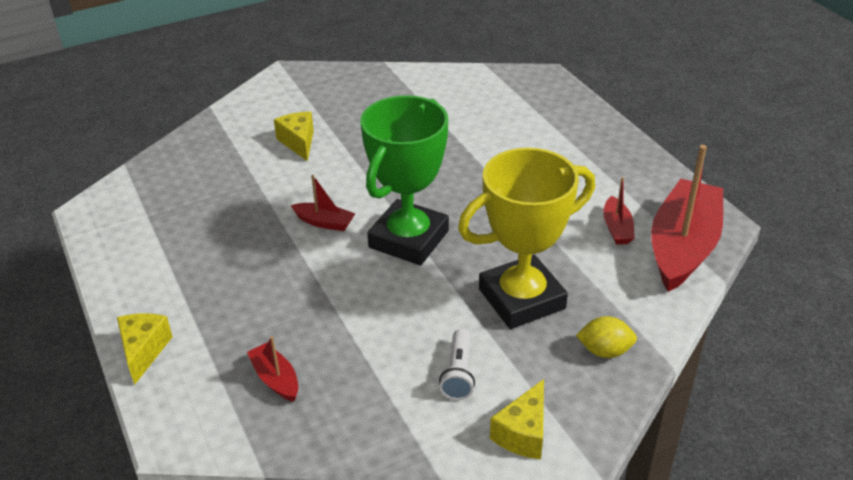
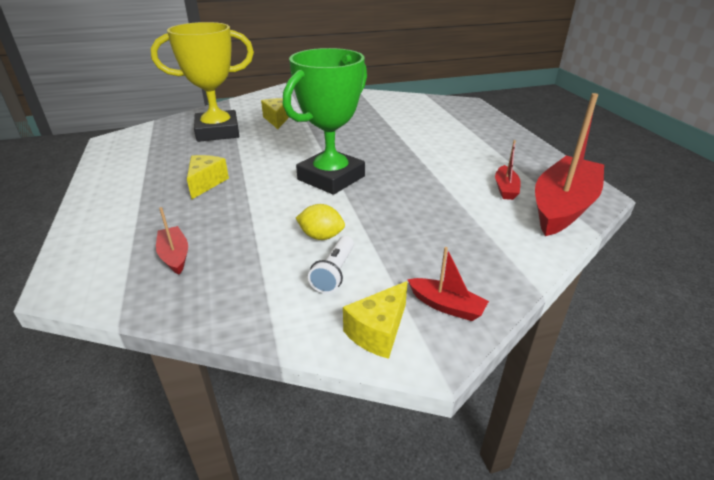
camera: 10 degrees right, 5 degrees down
yellow cheese [117,313,173,385] -> yellow cheese moved to [187,155,229,199]
red boat [291,175,355,231] -> red boat moved to [407,247,489,321]
yellow trophy [458,148,595,329] -> yellow trophy moved to [151,22,254,142]
yellow lemon [576,316,637,358] -> yellow lemon moved to [296,204,345,240]

